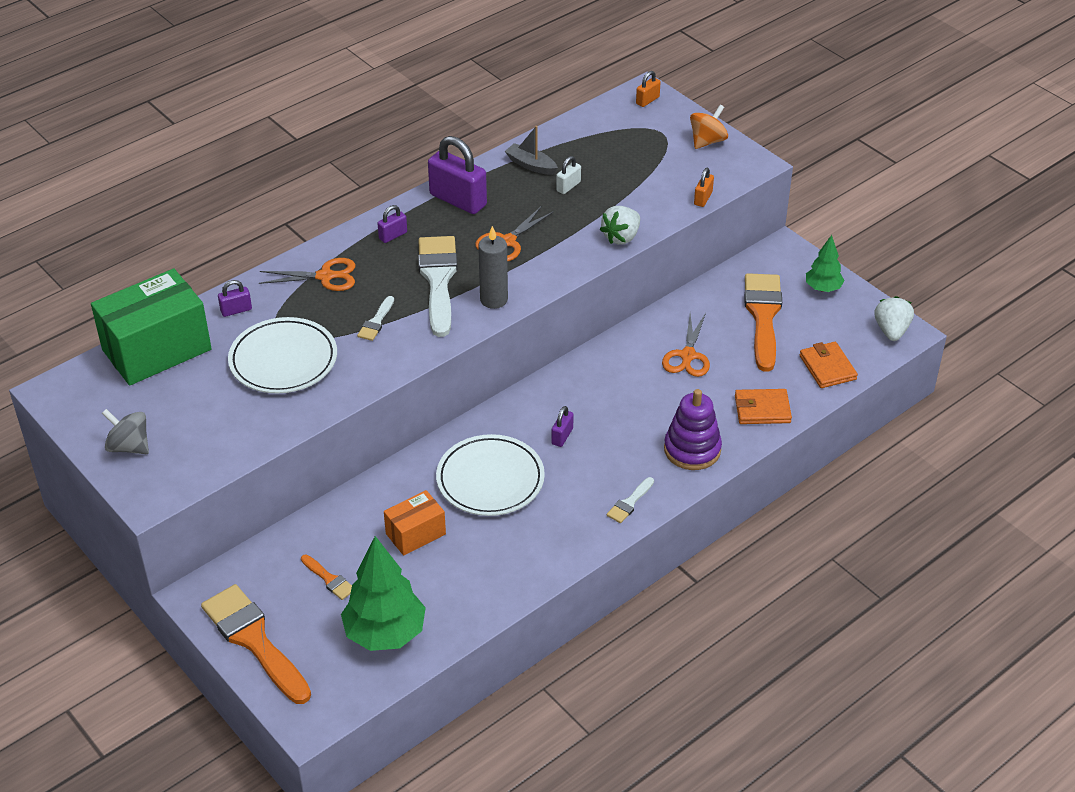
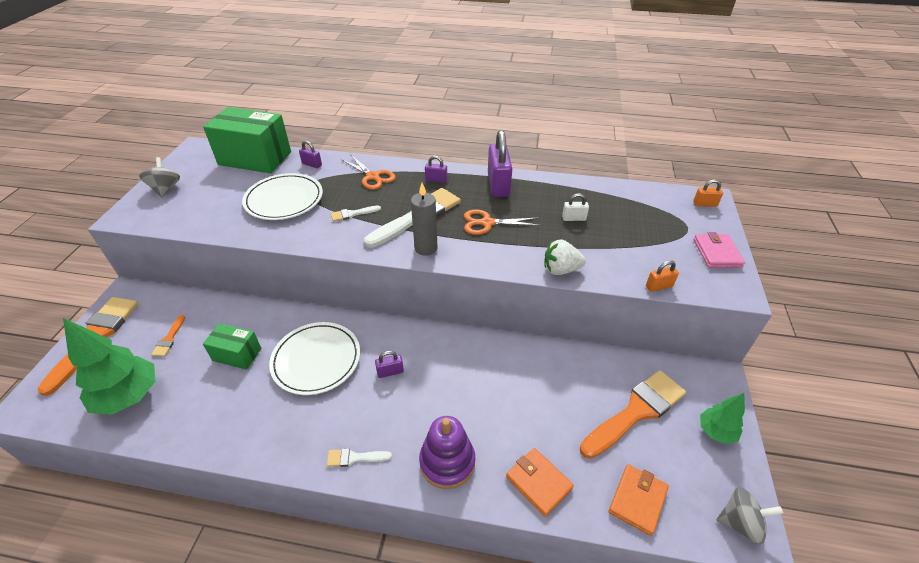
camera: 50 degrees right, 0 degrees up
orange box [384,490,446,556] -> green box [203,323,261,370]
grey boat [505,126,558,175] -> none
orange scissors [662,313,710,377] -> none
orange spinning top [690,105,728,149] -> pink wallet [694,232,745,268]
white strawberry [875,296,914,341] -> grey spinning top [717,487,783,545]

